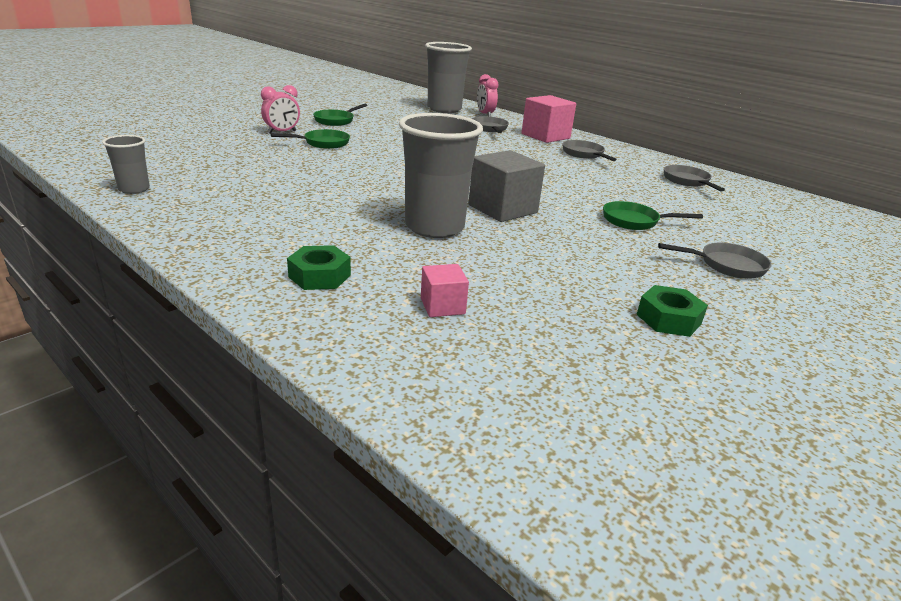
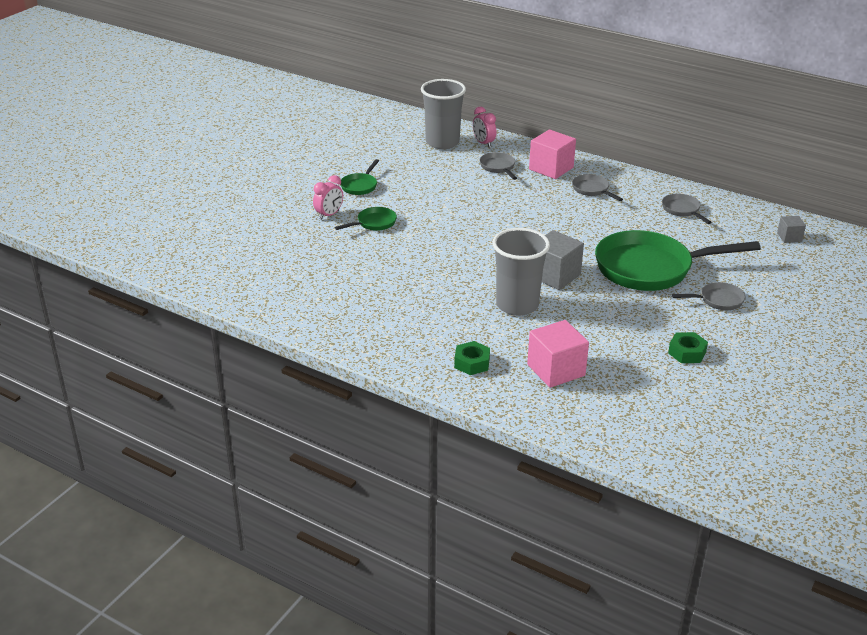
camera: 10 degrees left, 5 degrees up
grey cup [102,135,150,194] -> none
pink cube [421,264,469,317] -> pink cube [527,320,589,388], size x1.87
green pan [603,201,703,230] -> green pan [595,230,761,291], size x2.30
none -> grey cube [777,216,806,243]

